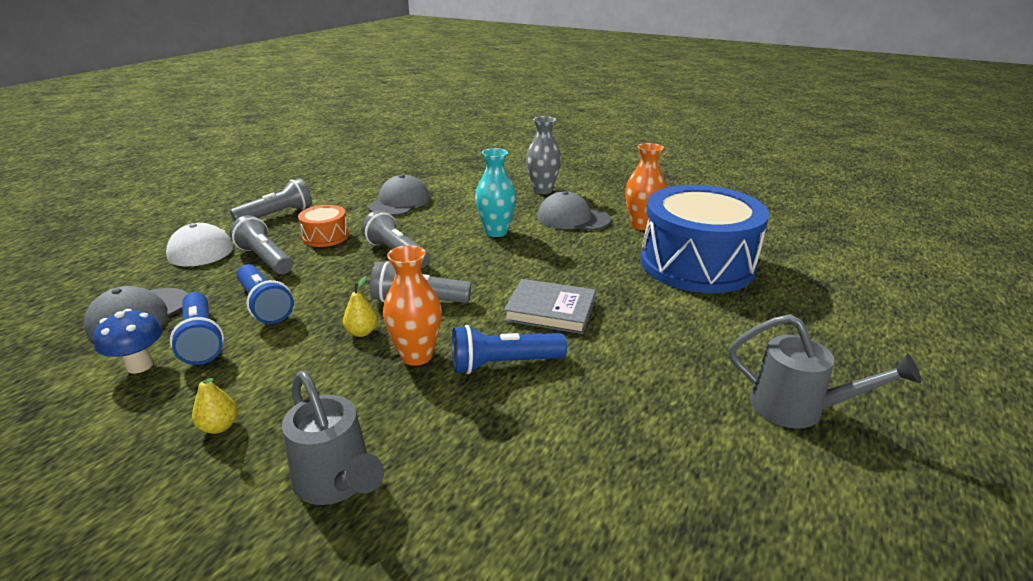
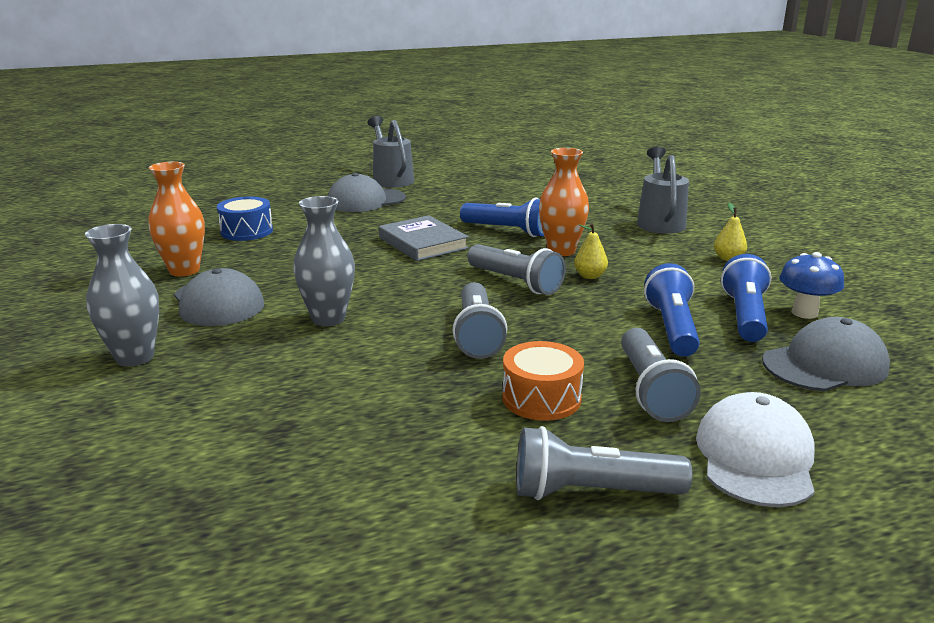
camera: 140 degrees left, 5 degrees down
grey cap [368,174,430,216] -> grey cap moved to [328,173,406,212]
turquoise vase [475,148,516,237] -> grey vase [293,196,355,326]
blue drum [641,185,769,293] -> blue drum [217,196,273,241], size x0.44

